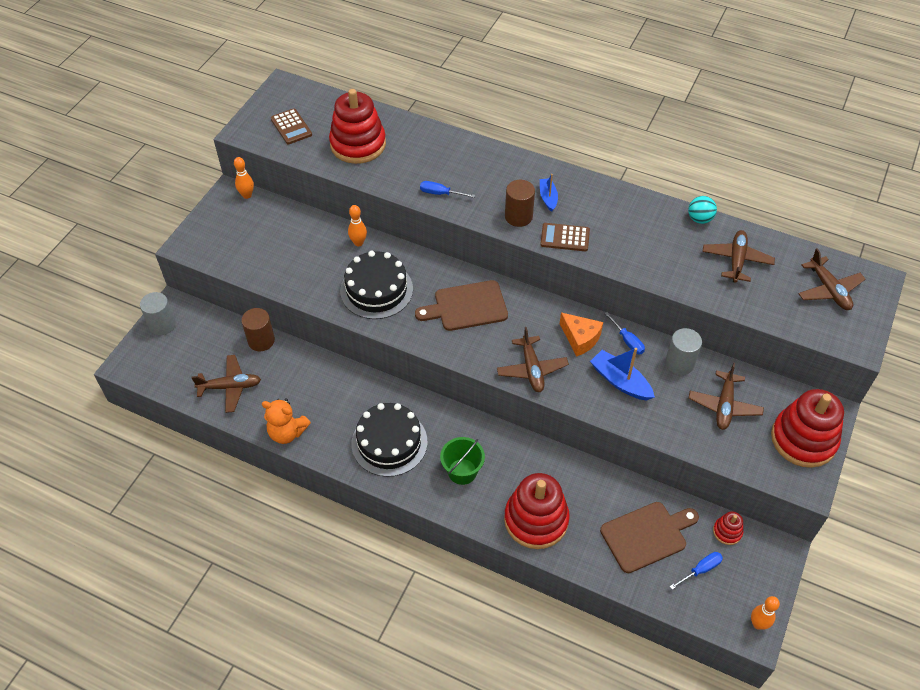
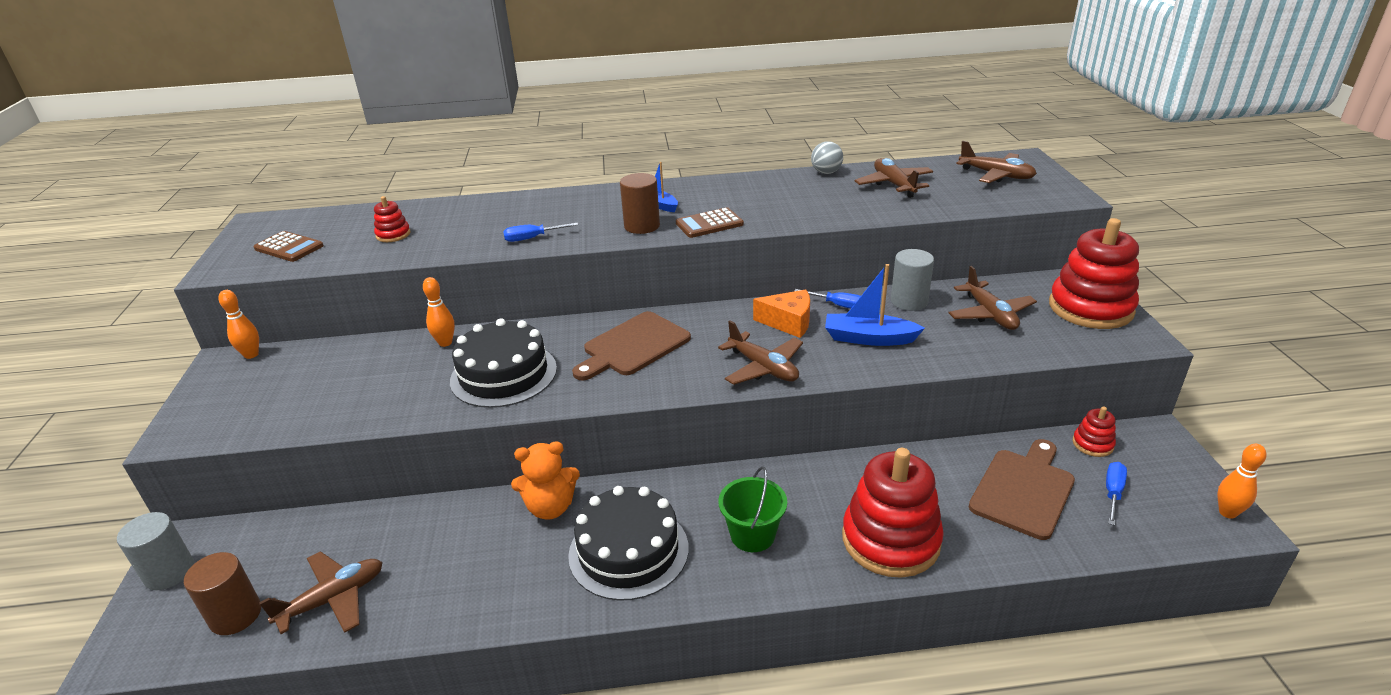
camera: 30 degrees left, 20 degrees down
brown cylinder [241,308,275,351] -> brown cylinder moved to [184,552,261,635]
orange teddy bear [262,398,311,444] -> orange teddy bear moved to [511,441,580,520]
red stacking toy [329,89,386,164] -> red stacking toy [374,196,411,242], size x0.45
turquoise ball [688,196,717,224] -> grey ball [811,141,843,174]

